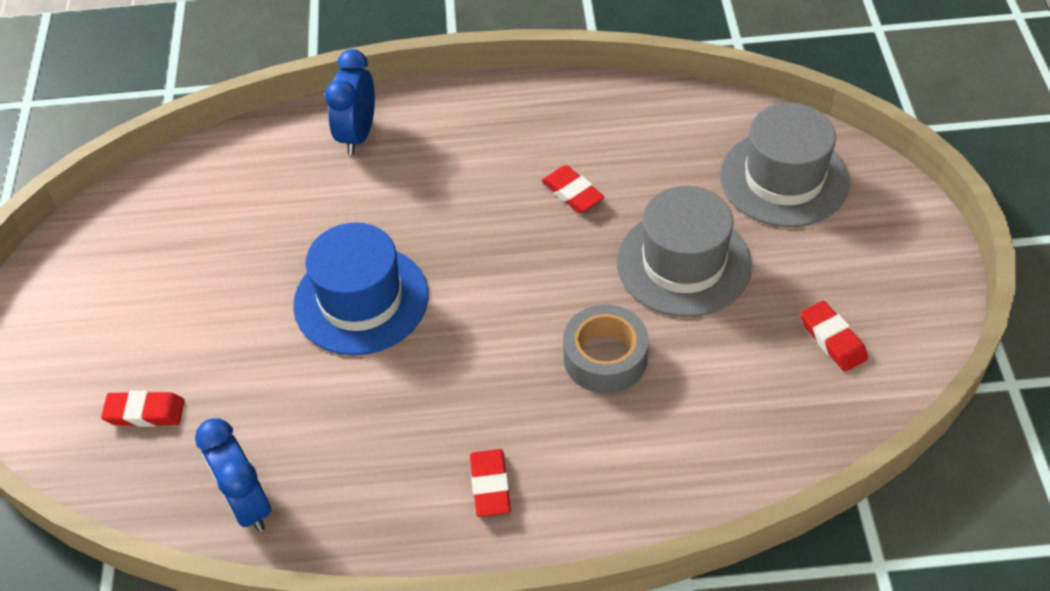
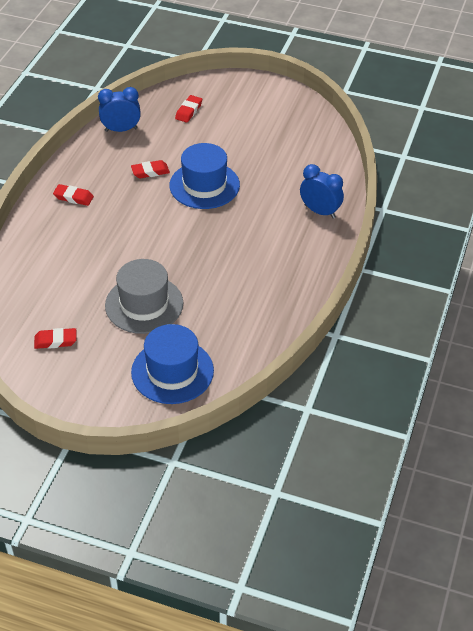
camera: 110 degrees right, 5 degrees down
red eraser [542,165,605,213] -> red eraser moved to [131,160,170,178]
grey tape [563,305,649,394] -> none
grey hat [720,103,850,227] -> blue hat [131,324,214,404]

